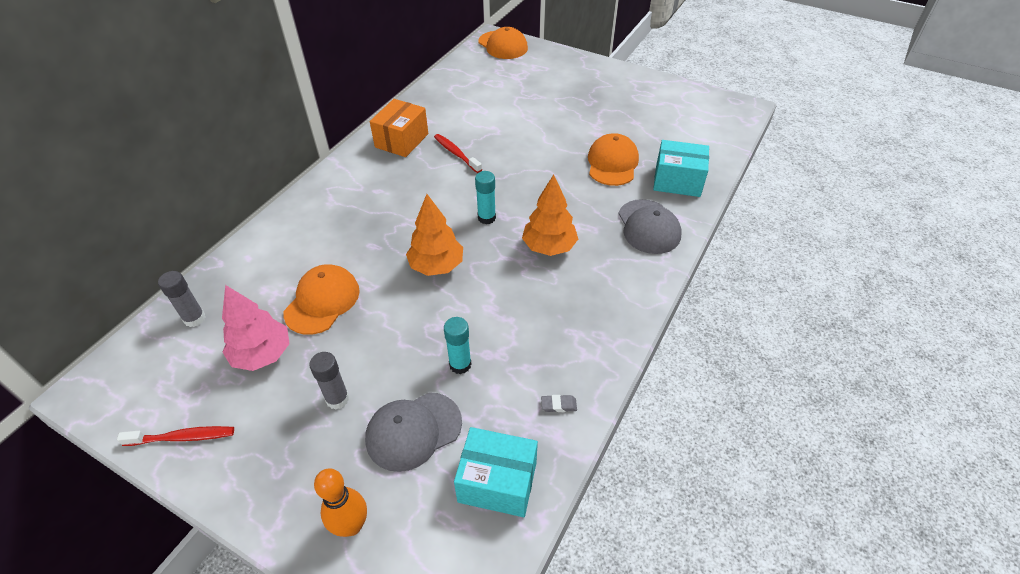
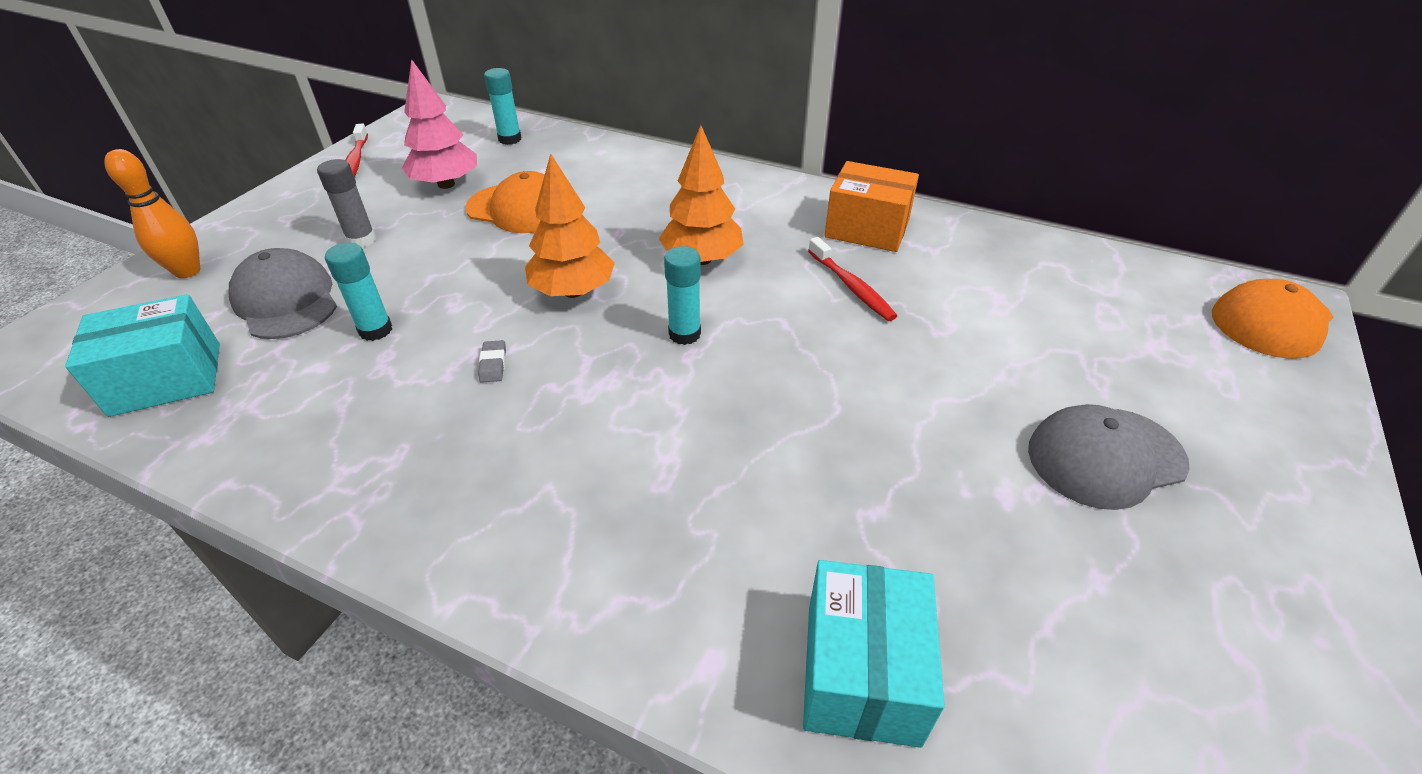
camera: 85 degrees right, 5 degrees down
grey glue stick [158,271,205,327] -> turquoise glue stick [484,68,522,145]
red toothbrush [434,134,482,173] -> red toothbrush turned 105 degrees clockwise [808,237,897,321]
turquoise box [454,427,538,517] -> turquoise box turned 60 degrees clockwise [65,294,220,417]
orange tree [522,174,578,256] -> orange tree moved to [659,125,744,265]
grey eraser [541,395,577,412] -> grey eraser moved to [478,340,506,383]
orange cap [588,133,639,186] -> none
grey cap [618,199,681,254] -> grey cap moved to [1028,404,1190,510]

